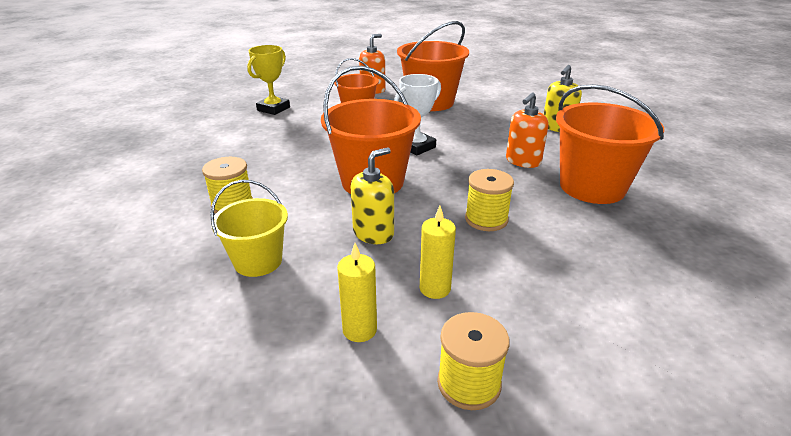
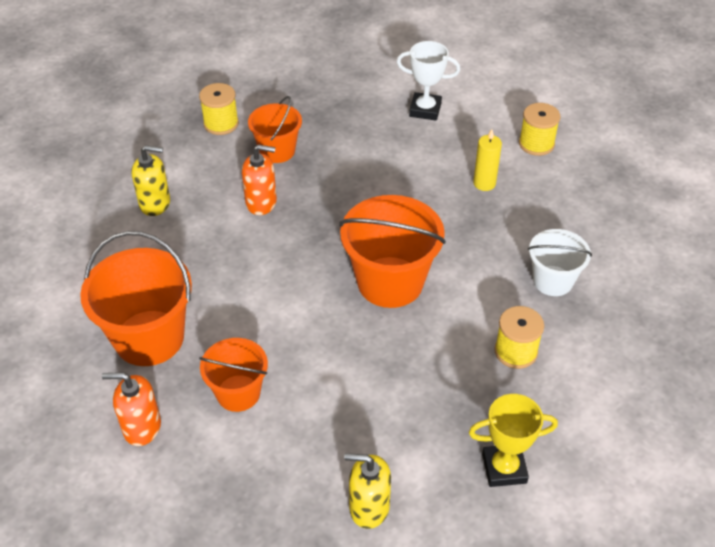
camera: 125 degrees left, 15 degrees up
yellow bucket [210,180,288,277] -> white bucket [528,229,592,296]
yellow trophy [247,45,290,115] -> yellow trophy moved to [469,394,558,487]
yellow candle [337,243,377,342] -> none
yellow soap dispenser [350,147,394,244] -> yellow soap dispenser moved to [344,453,391,529]
white trophy [394,74,441,156] -> white trophy moved to [397,41,460,120]
yellow spool [465,169,514,231] -> yellow spool moved to [199,83,239,135]
orange bucket [556,84,664,204] -> orange bucket [248,96,302,163], size x0.60

